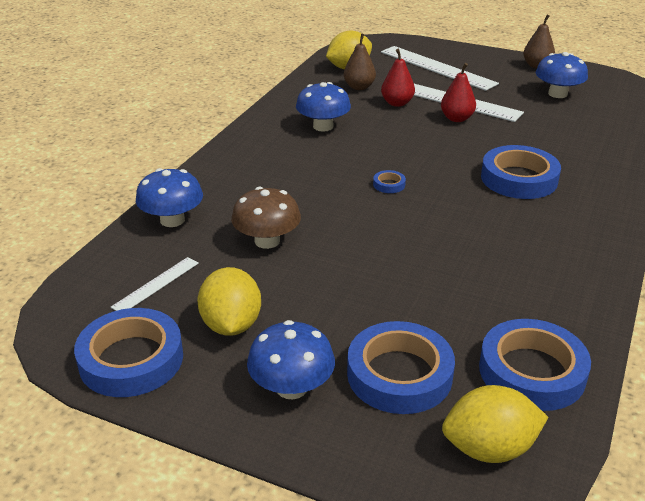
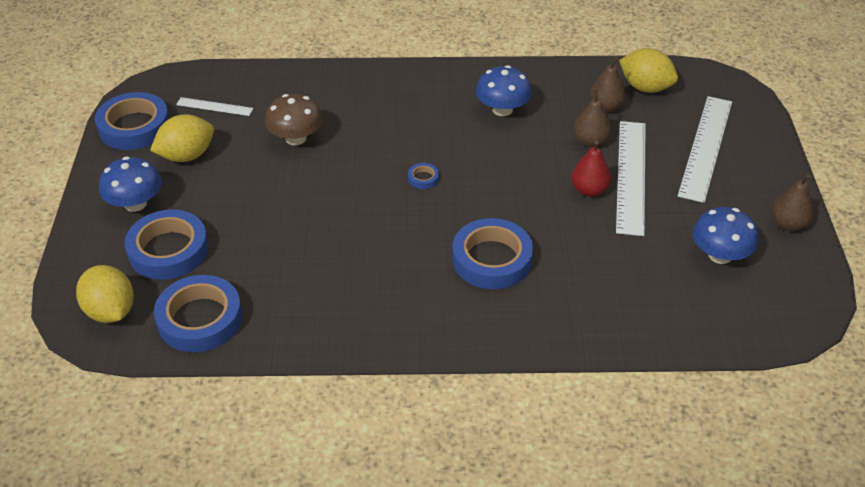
camera: 65 degrees right, 10 degrees up
blue mushroom [136,168,203,227] -> none
red pear [381,49,415,107] -> brown pear [573,89,611,147]

